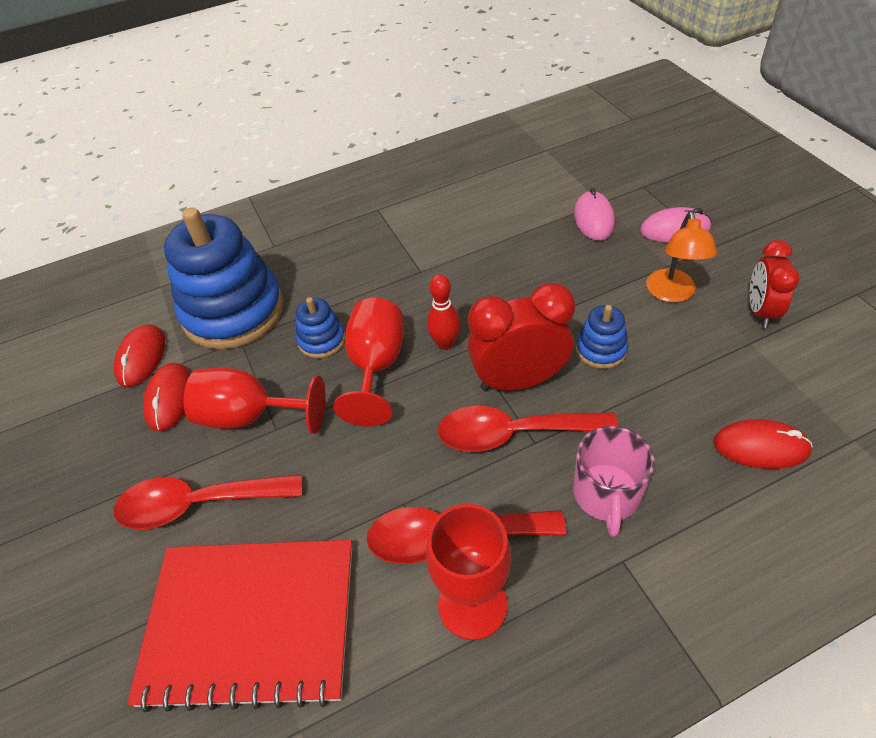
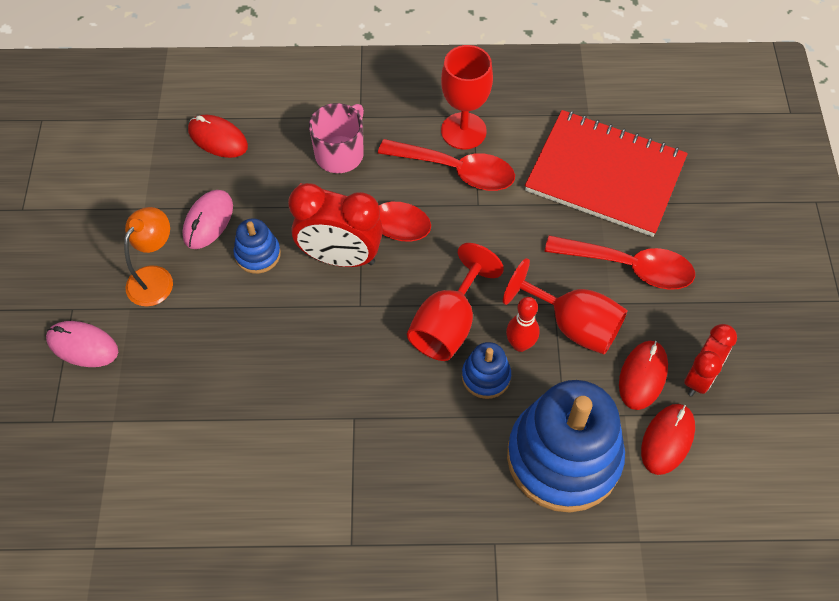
camera: 160 degrees left, 10 degrees up
red bowling pin [427,274,461,350] -> red bowling pin moved to [506,297,540,352]
pink mouse [574,188,615,241] -> pink mouse moved to [183,190,233,249]
red clock [749,240,800,328] -> red clock moved to [684,324,737,396]

